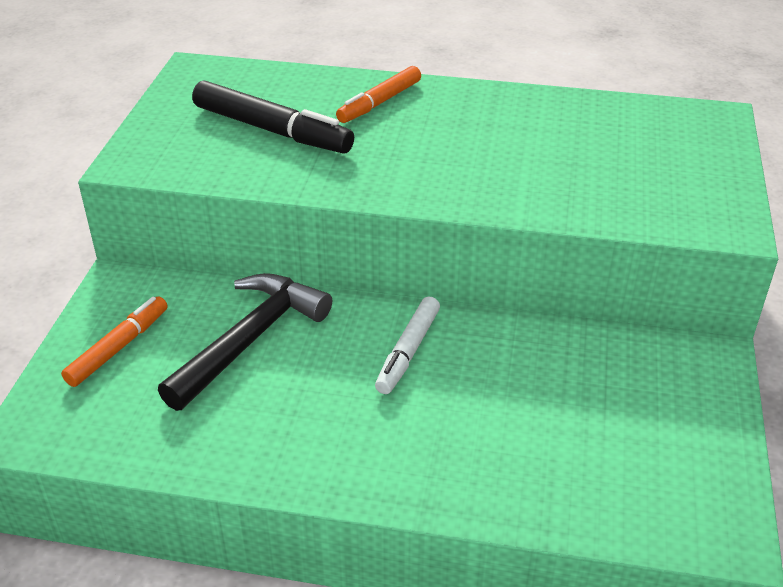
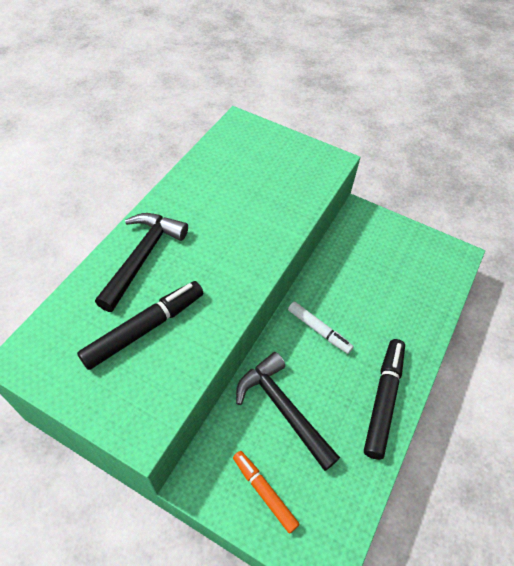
camera: 75 degrees left, 15 degrees up
orange marker [336,66,421,123] -> black hammer [95,213,188,312]
none -> black marker [364,339,405,460]

